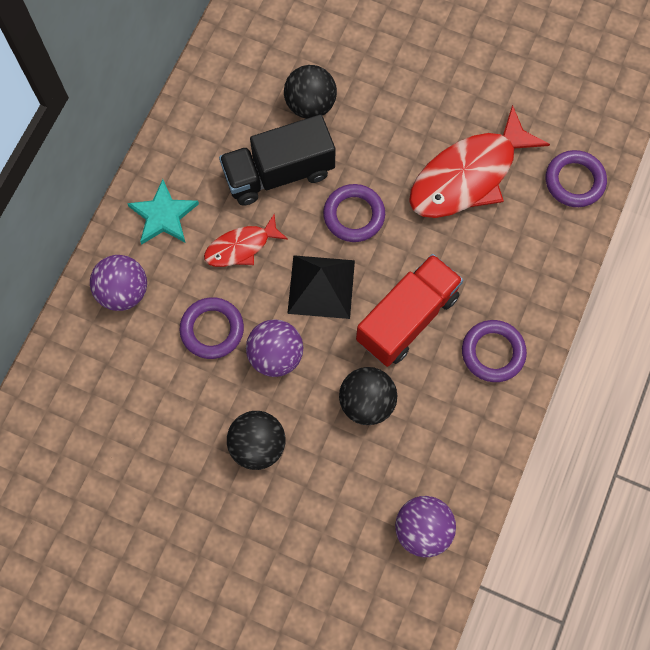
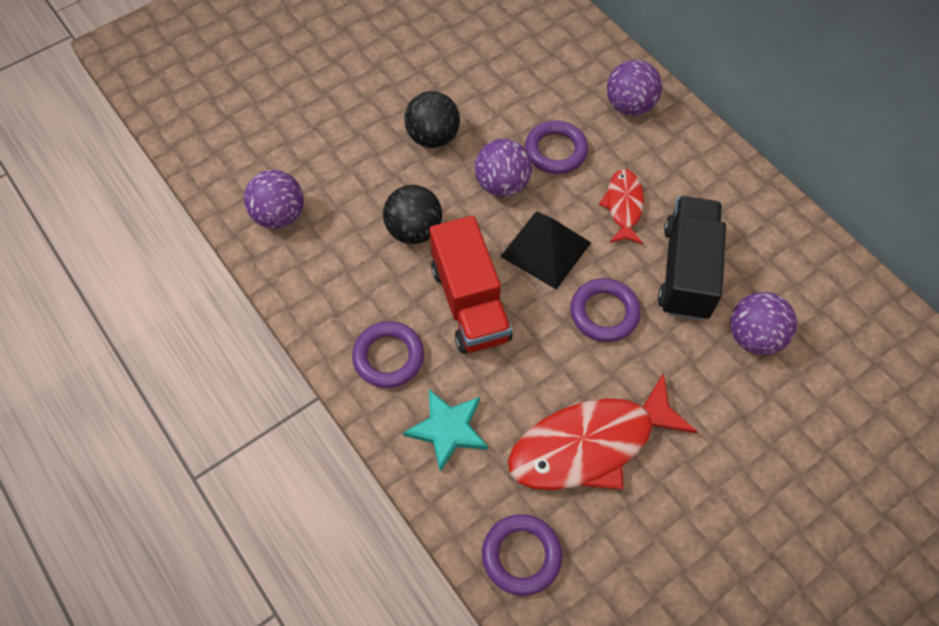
camera: 120 degrees right, 10 degrees down
turquoise star [127,179,199,244] -> turquoise star moved to [403,389,488,472]
black ball [284,65,337,119] -> purple ball [730,292,797,355]
red fish [409,105,550,218] -> red fish turned 105 degrees counterclockwise [508,372,698,490]

